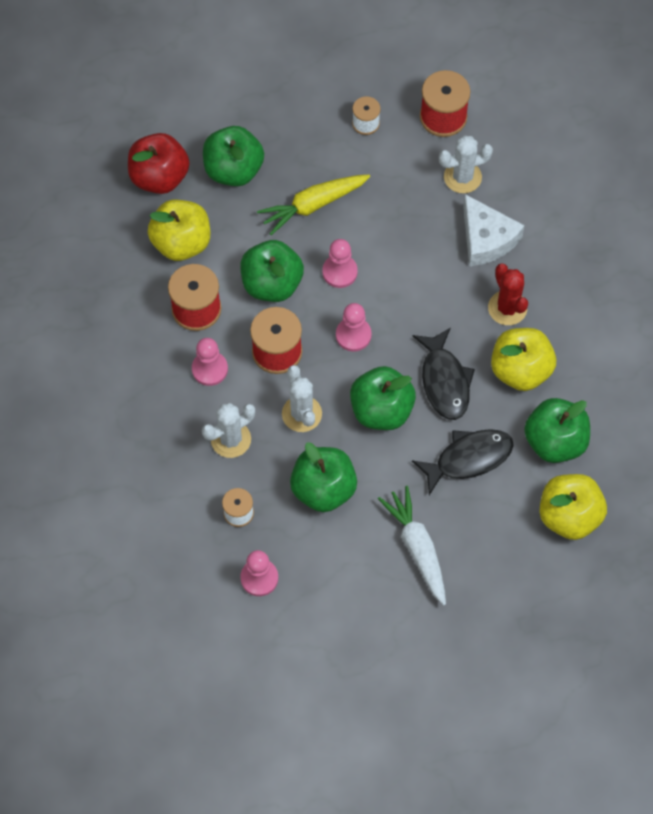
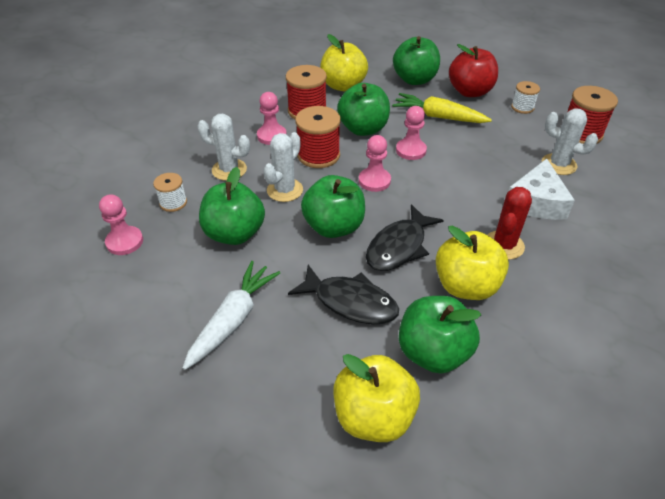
camera: 50 degrees right, 20 degrees down
red apple [128,133,190,194] -> red apple moved to [449,44,498,97]

